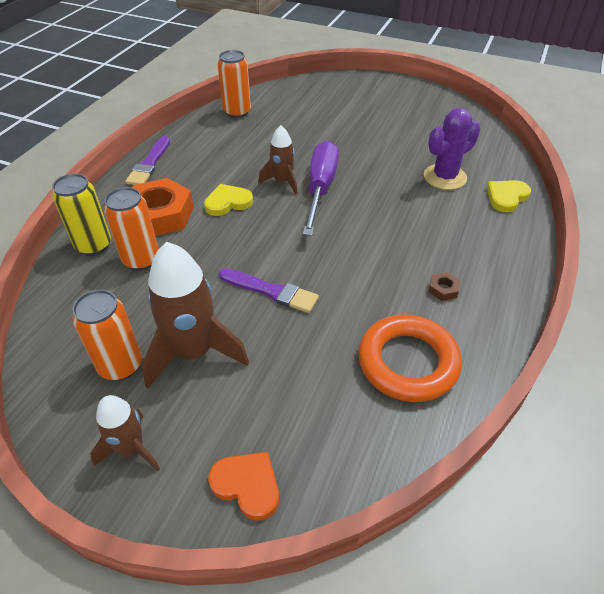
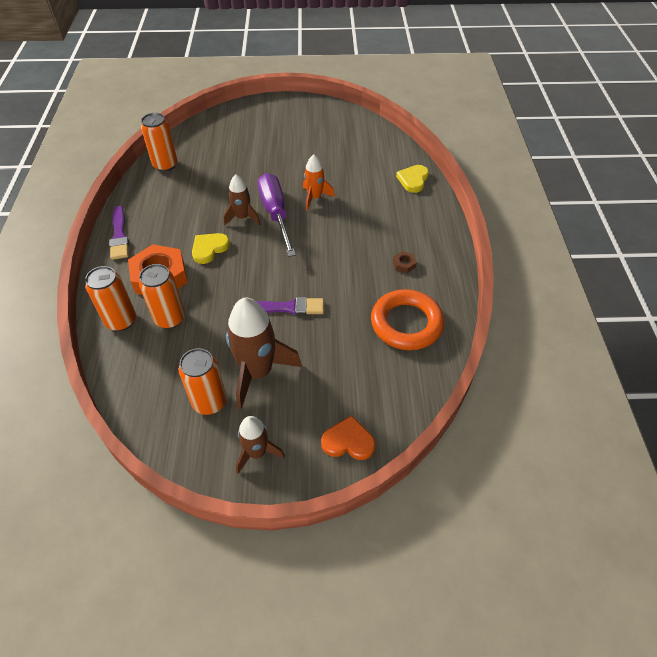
camera: 25 degrees left, 5 degrees up
yellow can [52,173,111,256] -> orange can [85,266,136,331]
purple cactus [424,108,480,190] -> none
none -> orange rocket [303,155,335,211]

